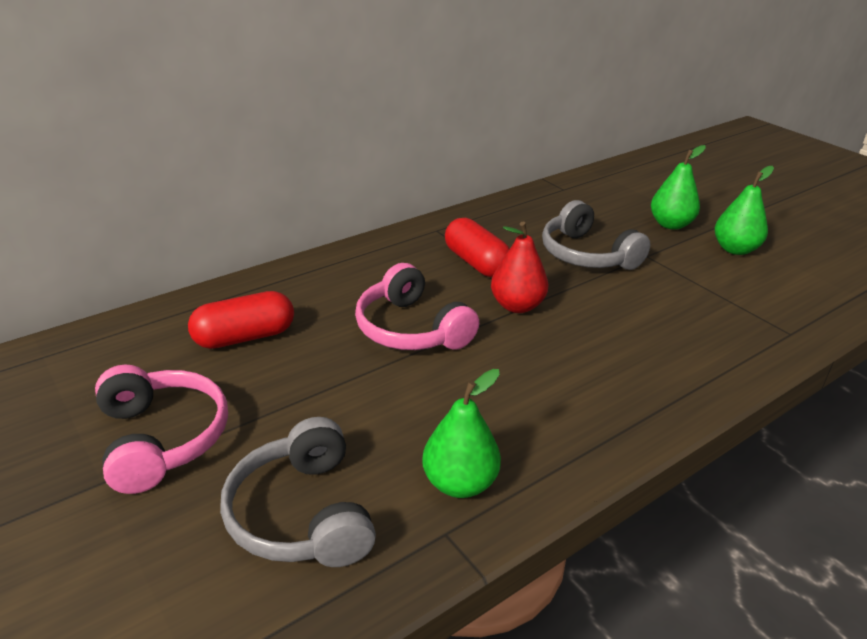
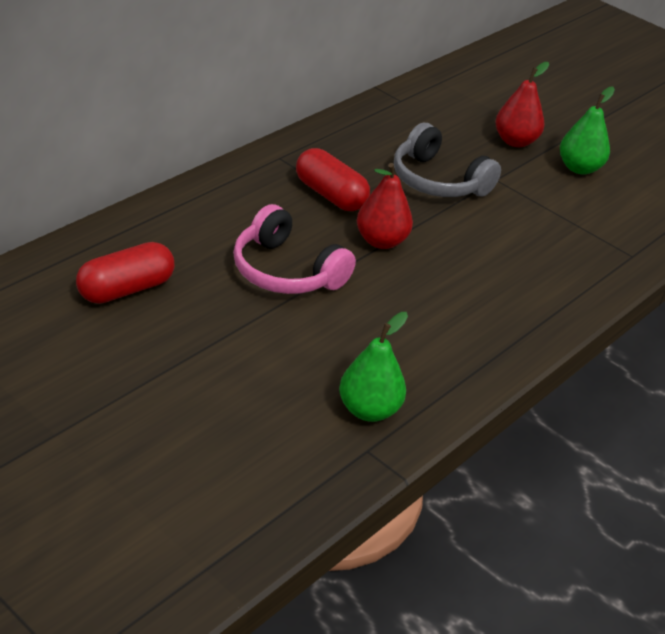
camera: 15 degrees left, 5 degrees up
pink headphones [95,364,228,494] -> none
grey headphones [220,417,376,567] -> none
green pear [651,145,706,230] -> red pear [495,62,549,147]

